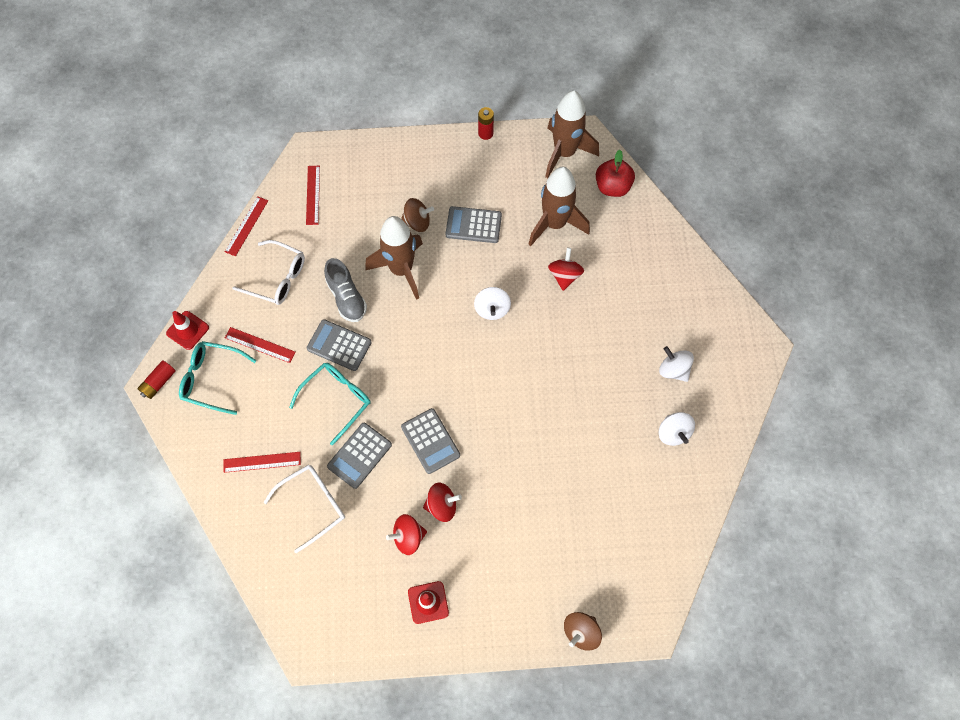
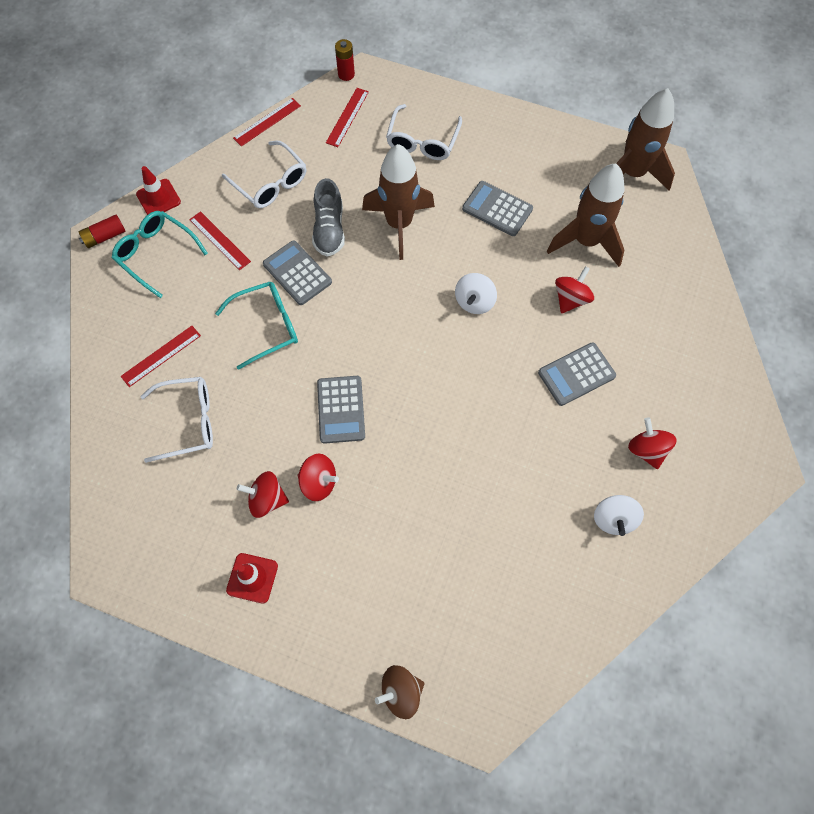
camera: 25 degrees right, 0 degrees up
red ruler [224,452,301,473] -> red ruler turned 60 degrees counterclockwise [120,326,201,387]
grey calculator [327,423,392,489] -> grey calculator moved to [538,343,616,406]
brown spinning top [401,198,434,232] -> none
red battery [478,107,494,140] -> red battery moved to [335,39,355,81]
red apple [596,150,635,197] -> none
white spinning top [659,346,694,382] -> red spinning top [628,417,677,469]
none -> white glasses [386,104,462,160]

